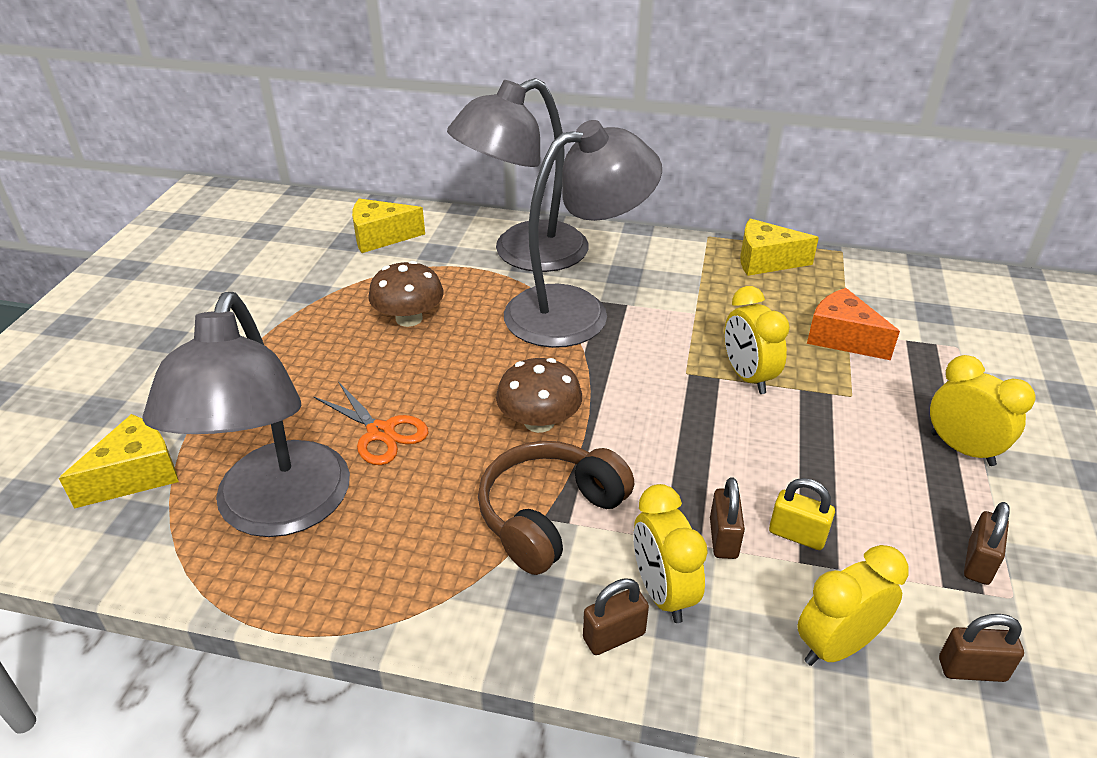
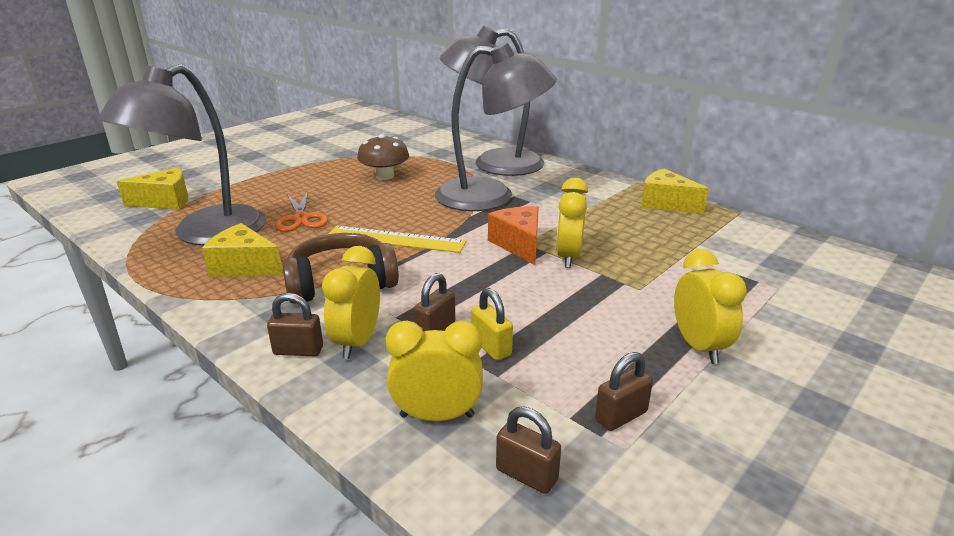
camera: 30 degrees right, 10 degrees down
yellow cheese [352,199,425,253] -> yellow cheese moved to [202,223,283,277]
brown mushroom [496,358,582,433] -> yellow ruler [329,226,466,253]
orange cheese [807,288,900,360] -> orange cheese moved to [488,206,539,265]

